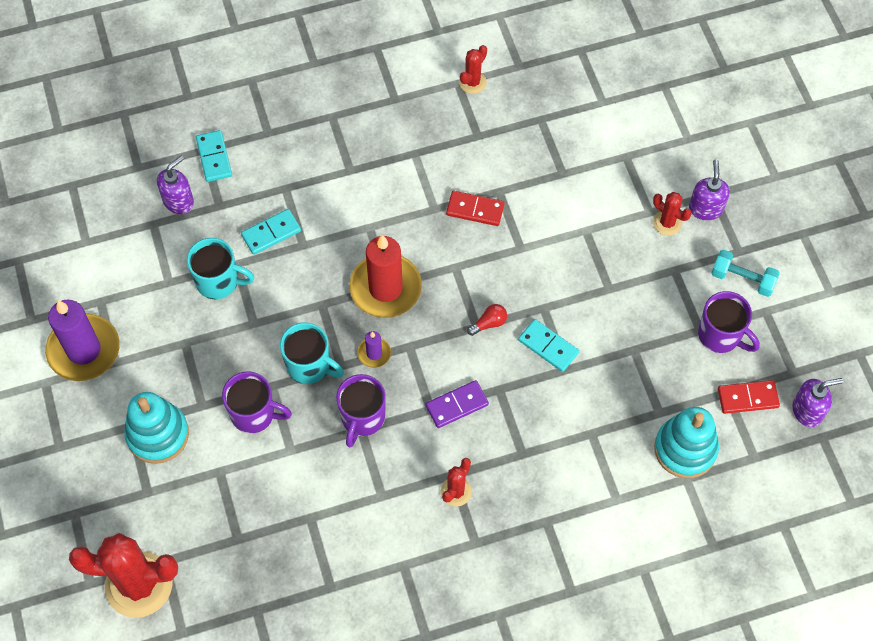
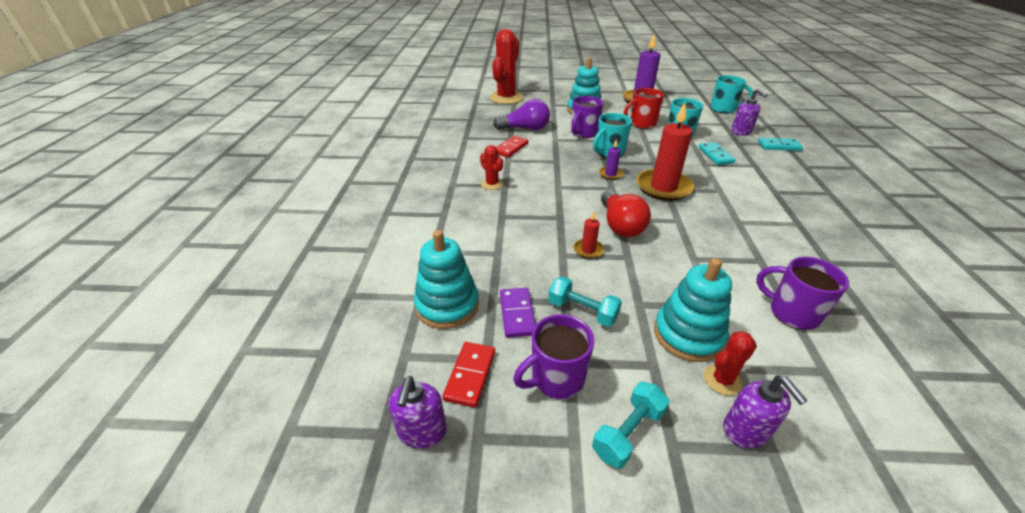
camera: 110 degrees right, 25 degrees down
purple mug [336,374,386,447] -> purple mug moved to [756,257,849,330]
purple domino [426,380,489,428] -> purple domino moved to [500,288,536,338]
red domino [446,191,505,226] -> red domino moved to [496,136,528,158]
red cactus [459,45,487,94] -> none
red light bulb [467,304,507,336] -> red light bulb [601,190,651,237], size x2.08
turquoise domino [518,319,579,372] -> red candle [573,211,604,259]
purple soap dispenser [689,159,730,221] -> purple soap dispenser turned 45 degrees clockwise [723,375,808,449]
none -> purple light bulb [493,99,550,130]
none -> turquoise dumbbell [548,276,622,327]
none -> red mug [624,88,664,129]
none -> turquoise stacking toy [654,258,732,362]
none -> turquoise mug [710,75,753,114]

